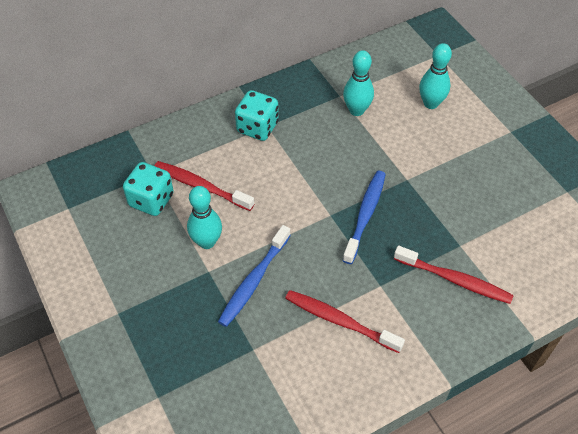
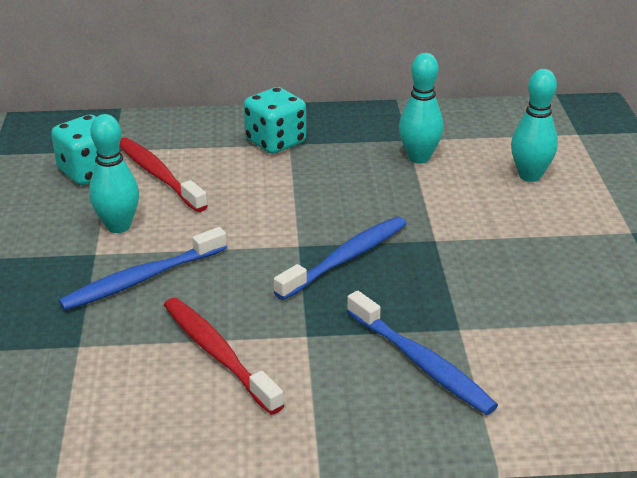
camera: 25 degrees right, 20 degrees down
red toothbrush [394,246,514,304] -> blue toothbrush [347,291,498,415]

